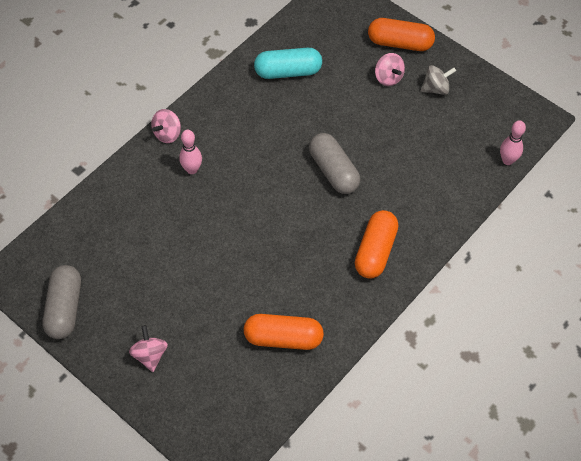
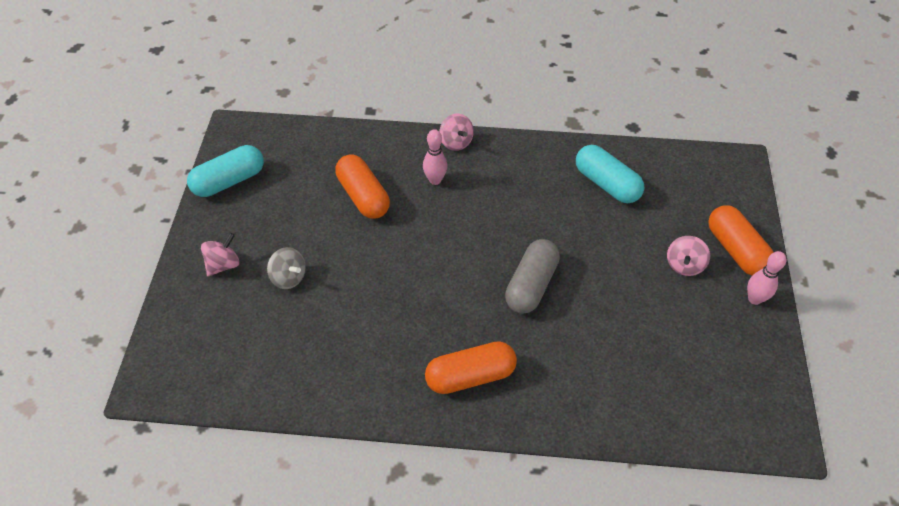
camera: 55 degrees right, 5 degrees down
grey capsule [43,265,81,339] -> turquoise capsule [187,145,264,197]
pink spinning top [151,109,181,143] -> pink spinning top turned 120 degrees counterclockwise [439,114,474,151]
orange capsule [244,314,324,350] -> orange capsule moved to [335,154,390,219]
grey spinning top [421,65,456,95] -> grey spinning top moved to [267,247,306,289]
pink bowling pin [500,120,526,165] -> pink bowling pin moved to [747,251,786,305]

